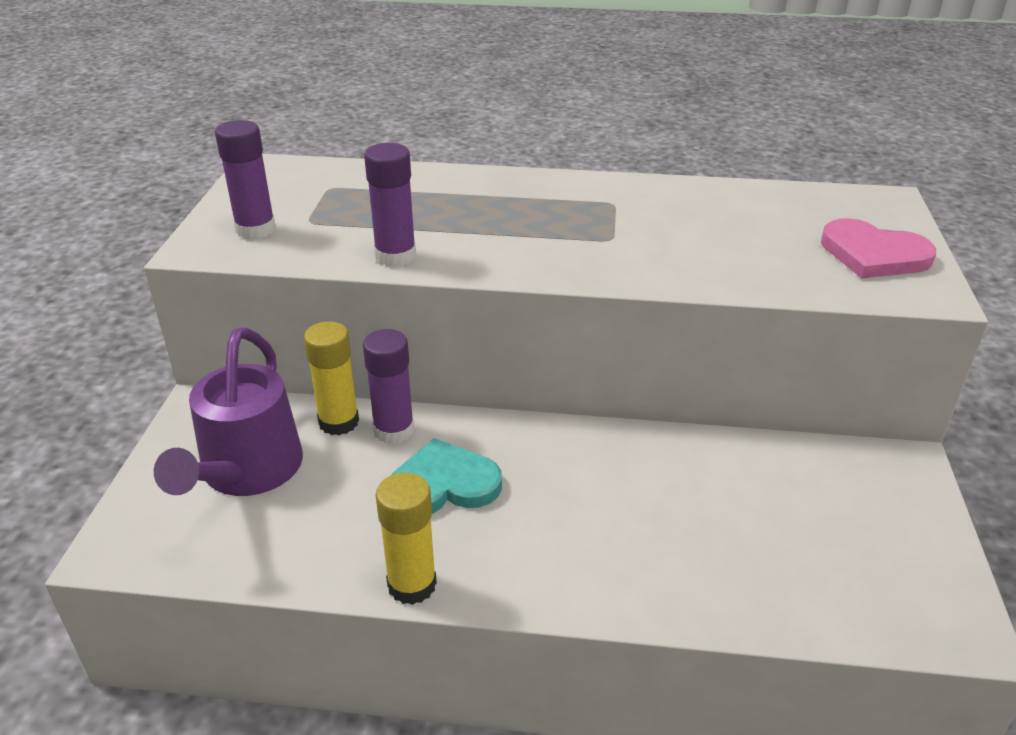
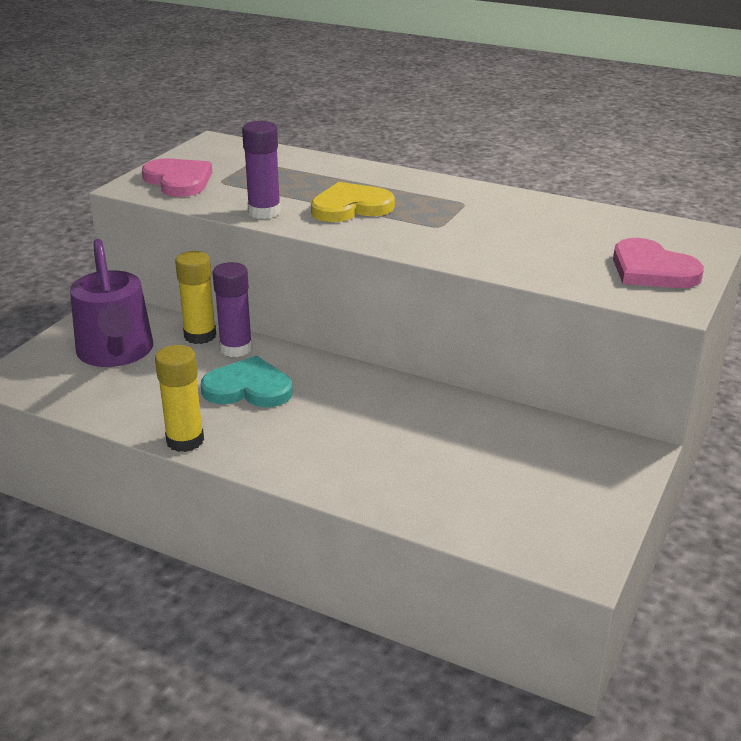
camera: 20 degrees right, 5 degrees down
purple watering can [154,327,303,496] -> purple watering can turned 45 degrees counterclockwise [70,239,153,367]
purple glue stick [215,120,275,239] -> pink heart [142,158,212,197]
none -> yellow heart [311,182,395,222]

